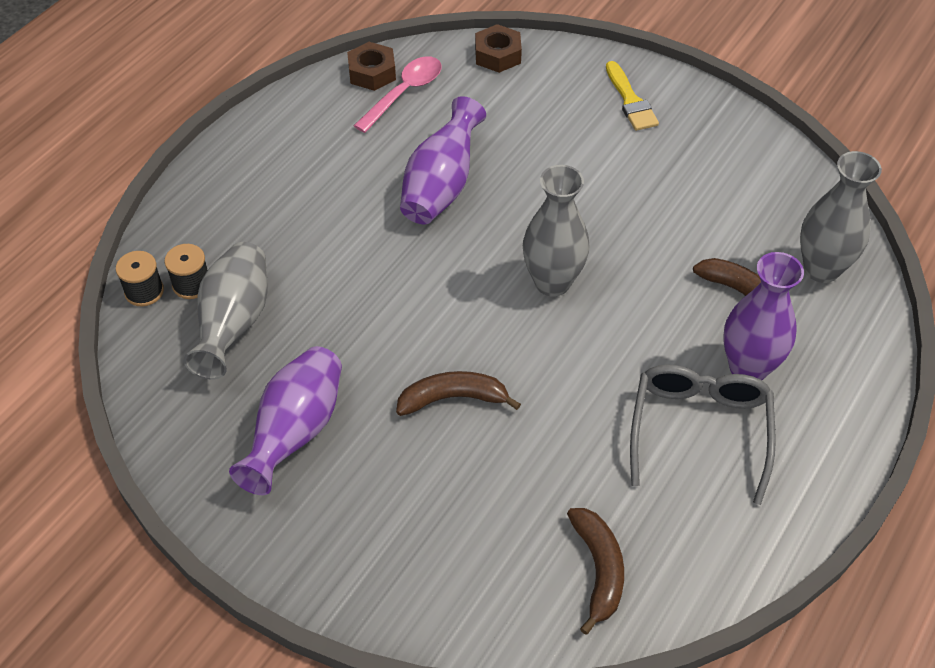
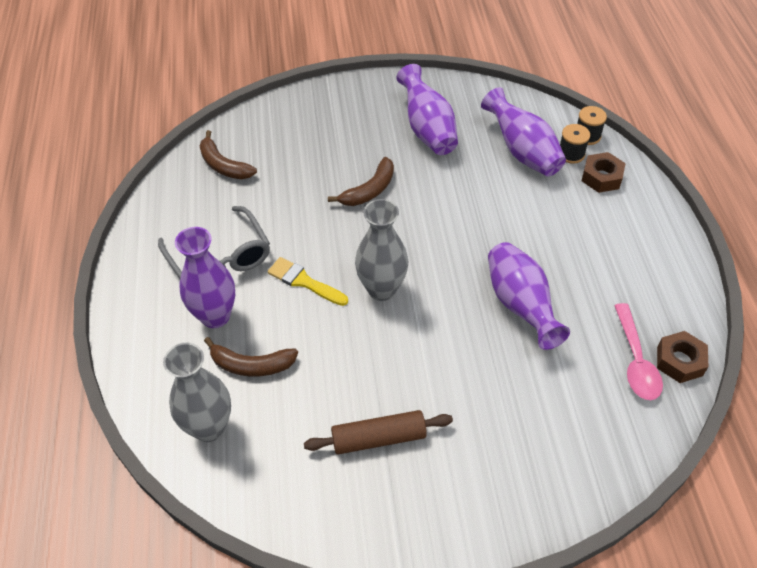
camera: 140 degrees right, 0 degrees up
grey vase [184,242,268,379] -> purple vase [481,87,566,177]
brown nut [475,24,522,73] -> brown nut moved to [582,152,626,193]
yellow brush [606,61,659,131] -> yellow brush moved to [268,257,348,306]
none -> brown rolling pin [304,410,453,454]

